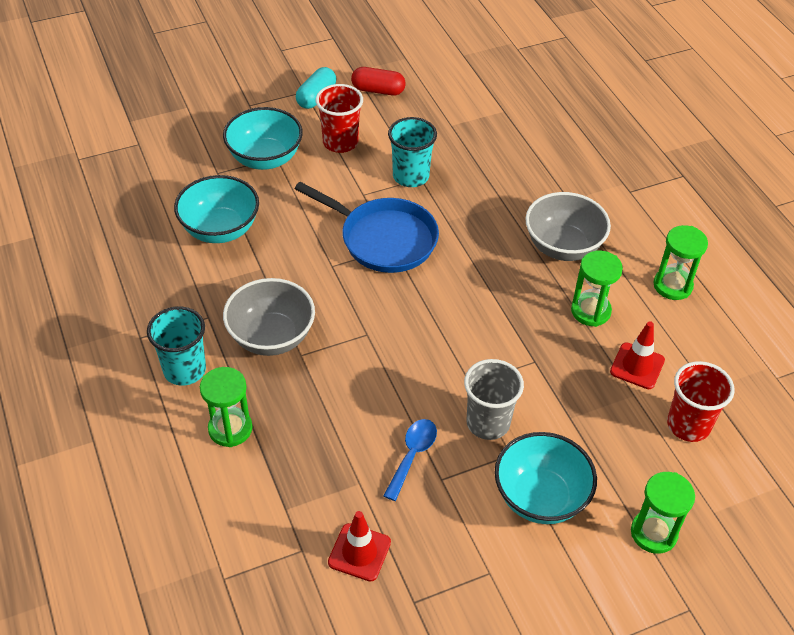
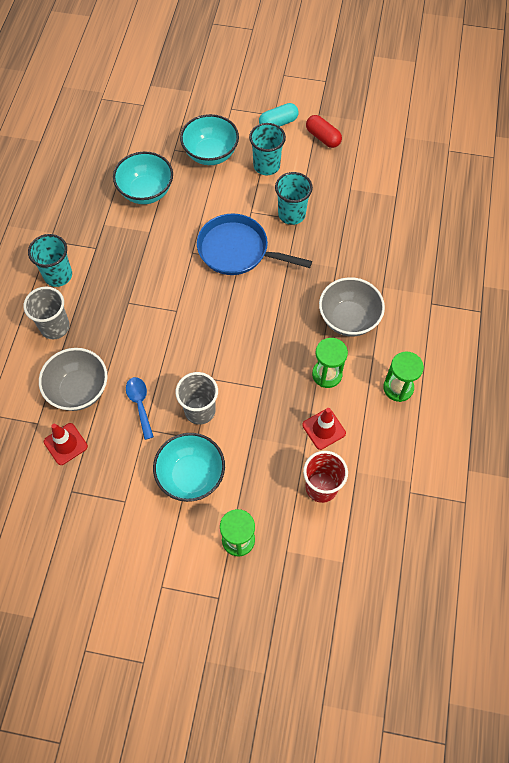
camera: 35 degrees right, 15 degrees up
green hourglass [200,367,252,447] -> grey cup [23,287,70,339]
grey bowl [223,278,315,356] -> grey bowl moved to [39,348,107,411]
blue pan [295,182,439,273] -> blue pan turned 135 degrees clockwise [197,213,312,275]
red cup [316,84,363,153] -> turquoise cup [249,123,286,175]
blue spoon [383,419,437,501] -> blue spoon turned 75 degrees counterclockwise [126,377,154,440]

